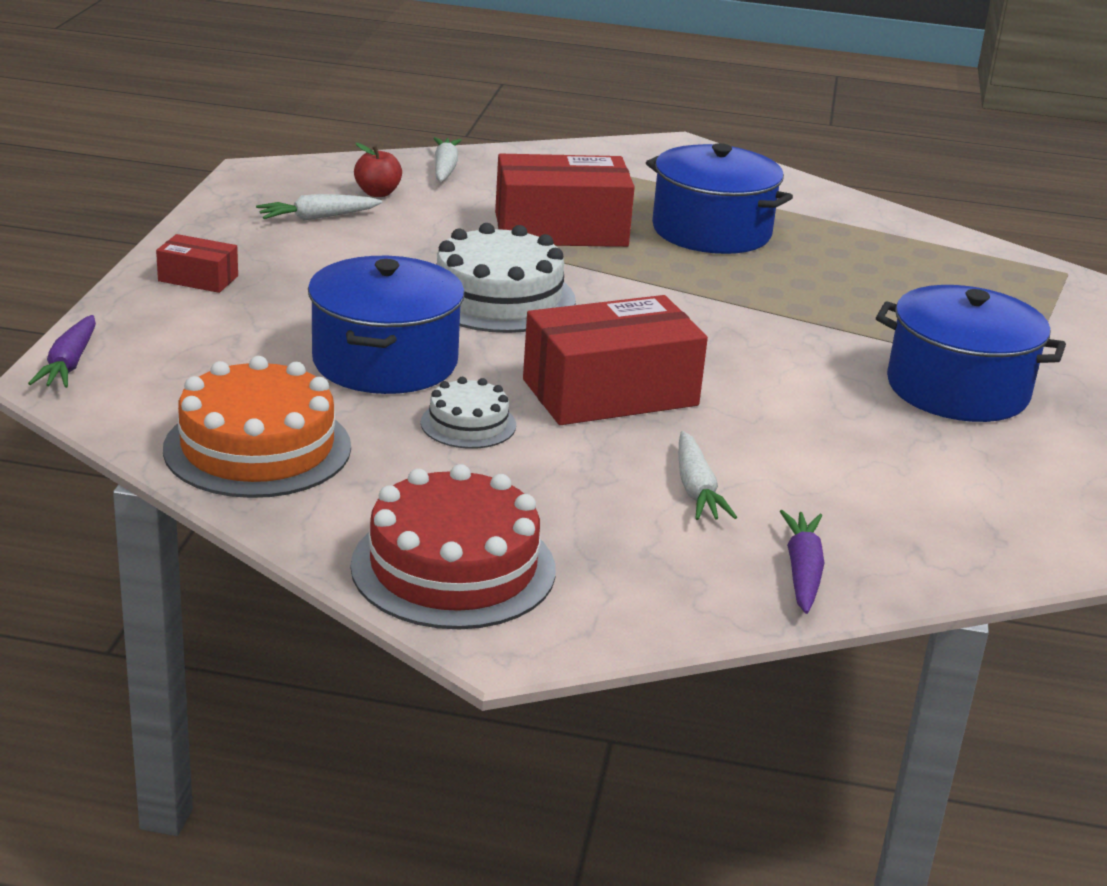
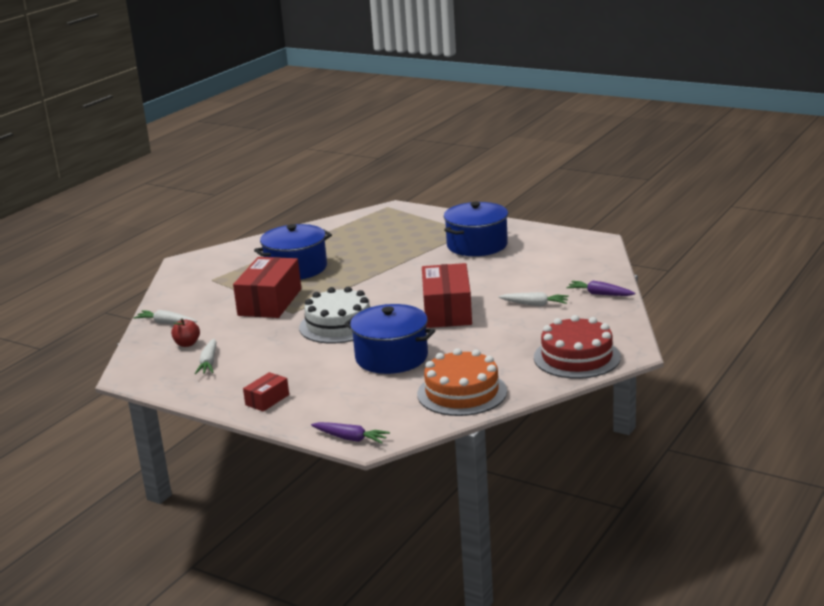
camera: 65 degrees left, 5 degrees down
white cake [421,377,516,449] -> none

